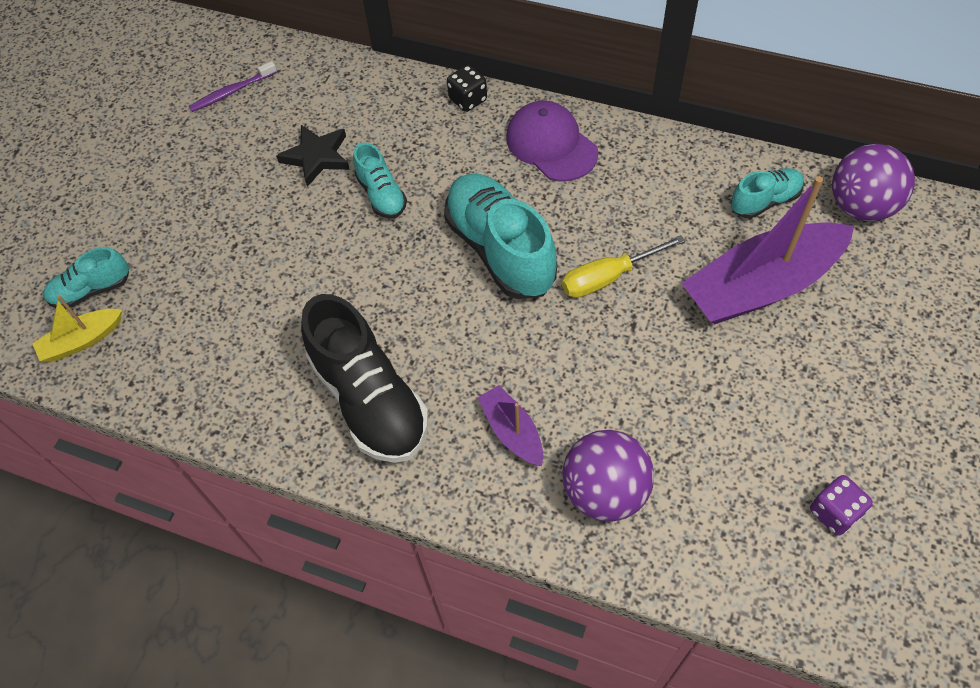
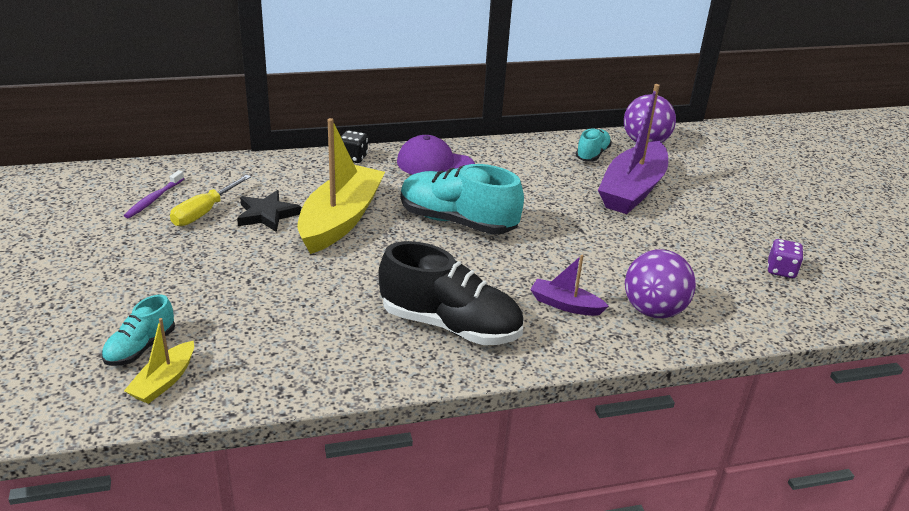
camera: 40 degrees left, 25 degrees down
turquoise shoe [353,142,407,219] -> yellow boat [297,118,385,254]
yellow screwdriver [562,235,685,298] -> yellow screwdriver moved to [170,174,251,226]

